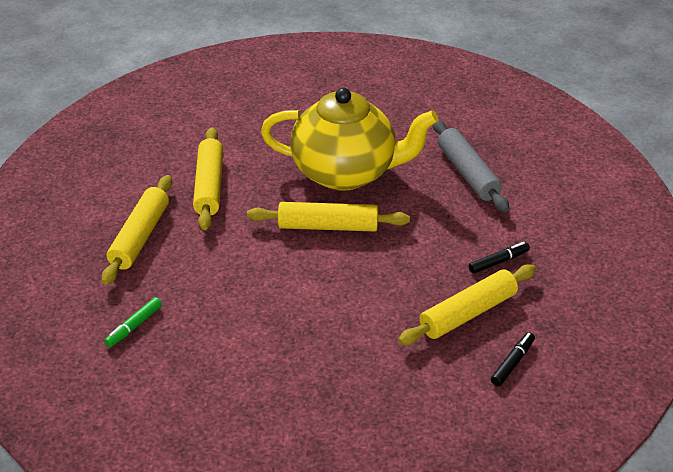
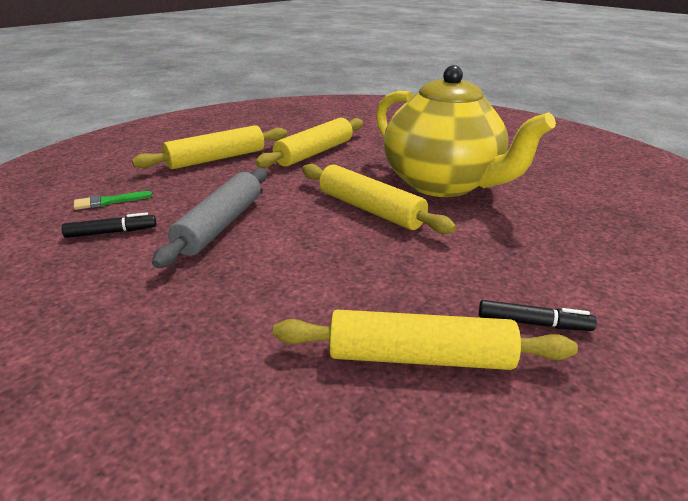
camera: 40 degrees right, 10 degrees down
green marker [104,297,162,347] -> green brush [74,191,152,210]
grey rolling pin [433,120,509,212] -> grey rolling pin moved to [152,168,267,268]
black marker [491,332,535,386] -> black marker moved to [62,212,156,238]

